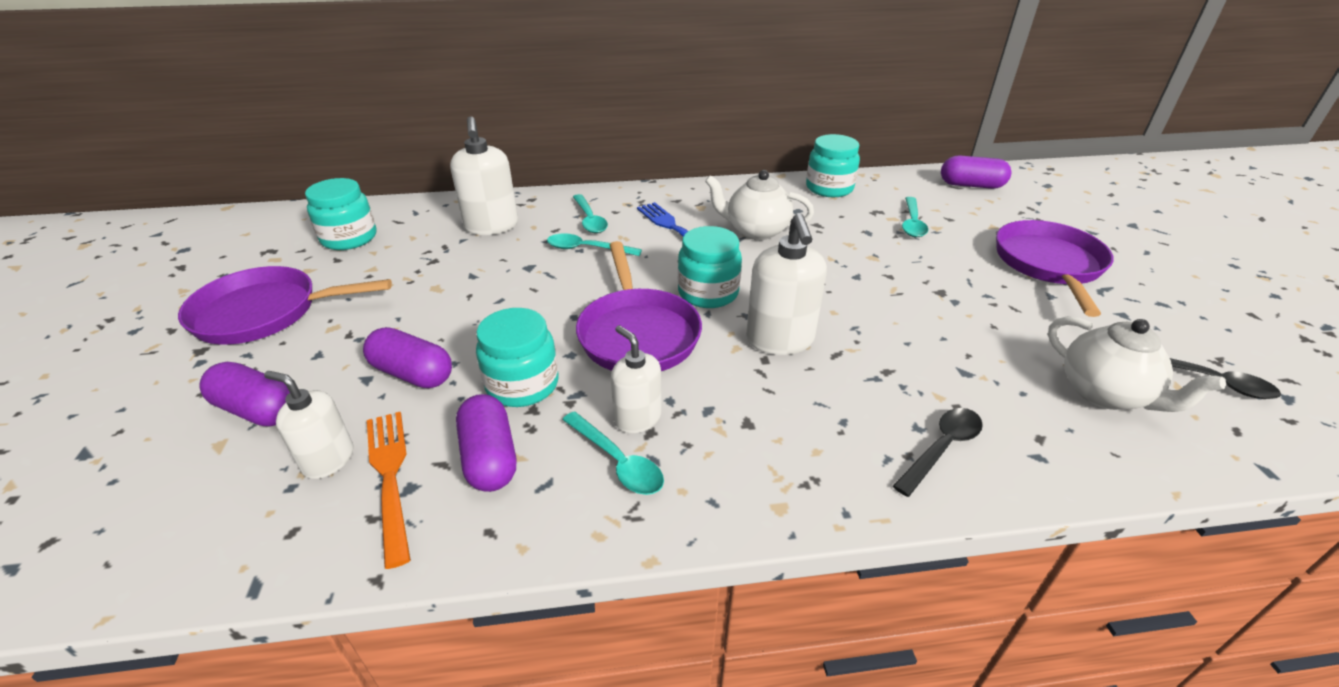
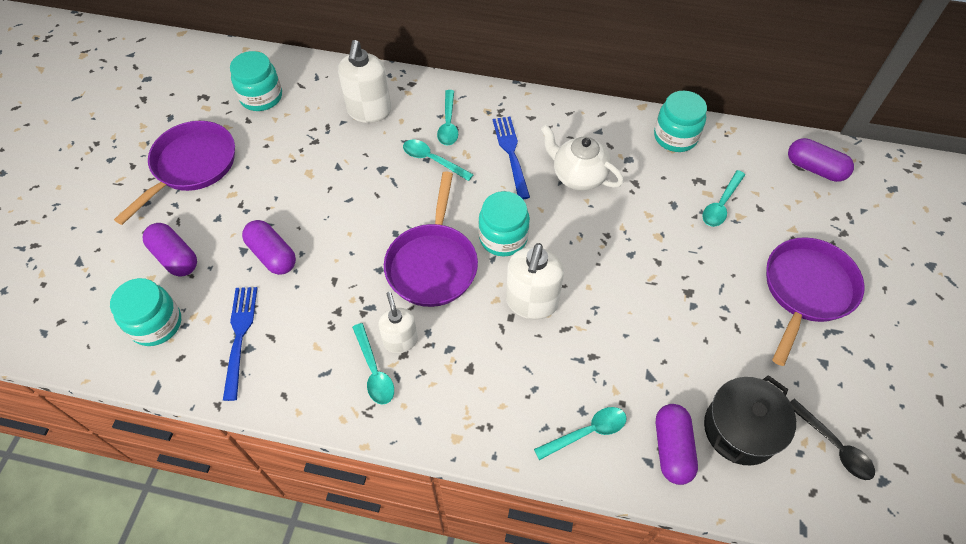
camera: 20 degrees right, 20 degrees up
purple pan [178,266,392,345] -> purple pan turned 105 degrees clockwise [114,121,235,225]
white soap dispenser [264,371,354,479] -> none
orange fork [367,412,411,569] -> blue fork [223,287,257,401]
purple capsule [456,394,516,492] -> purple capsule moved to [656,404,698,485]
turquoise jar [476,308,558,407] -> turquoise jar moved to [110,278,181,346]
black spoon [893,408,983,497] -> turquoise spoon [534,407,627,460]
white teapot [1048,316,1226,412] -> black pot [704,375,796,465]

